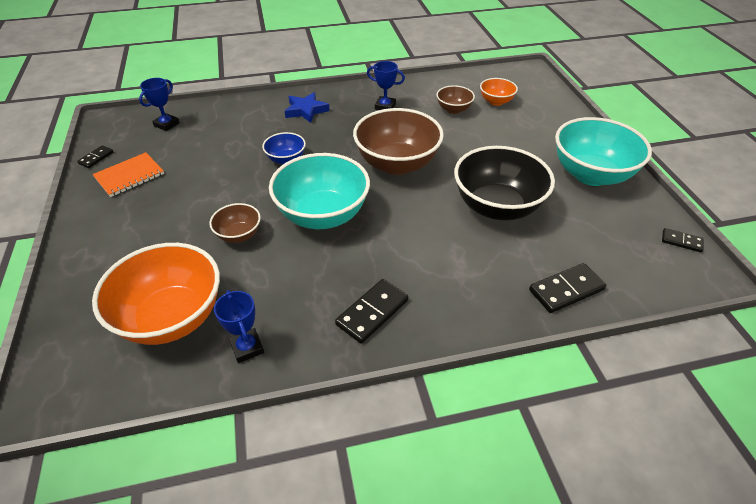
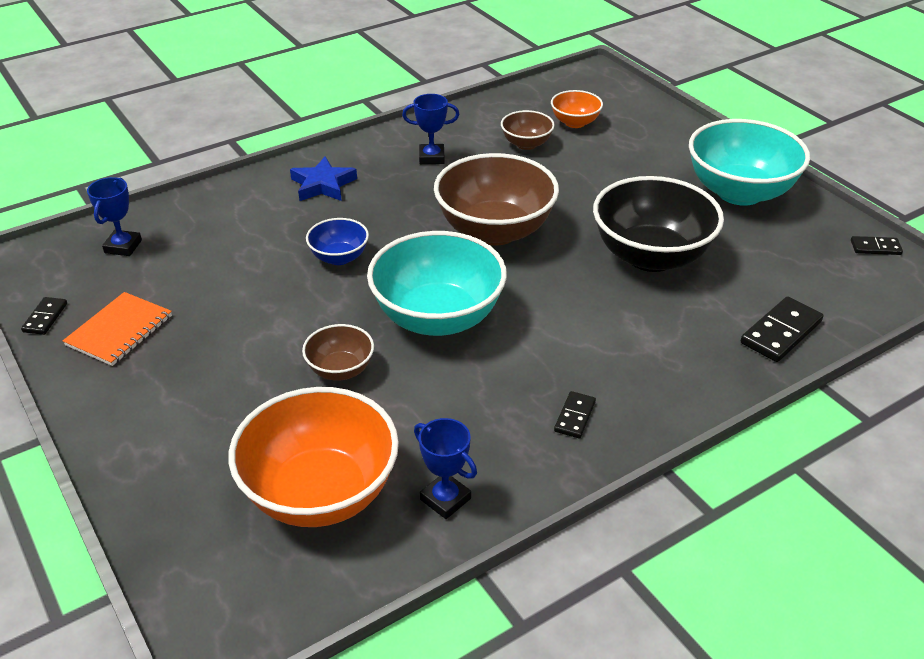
camera: 20 degrees left, 5 degrees down
black domino [335,279,408,344] -> black domino [554,391,596,439], size x0.58

